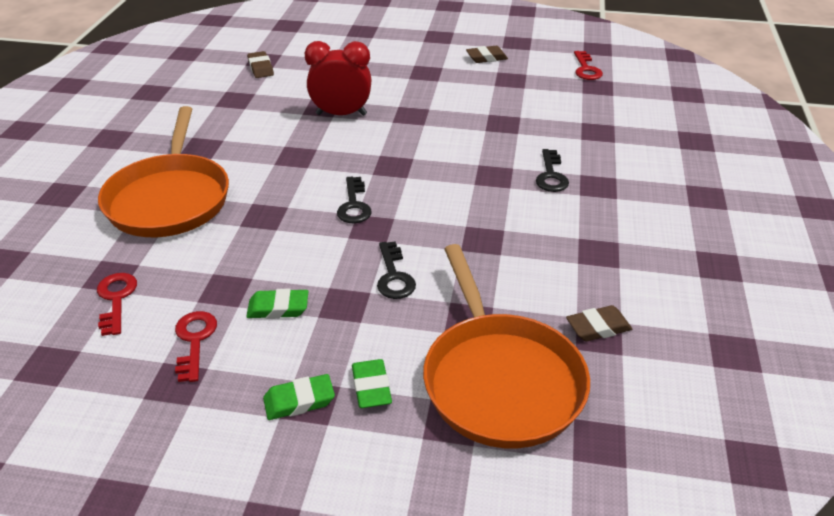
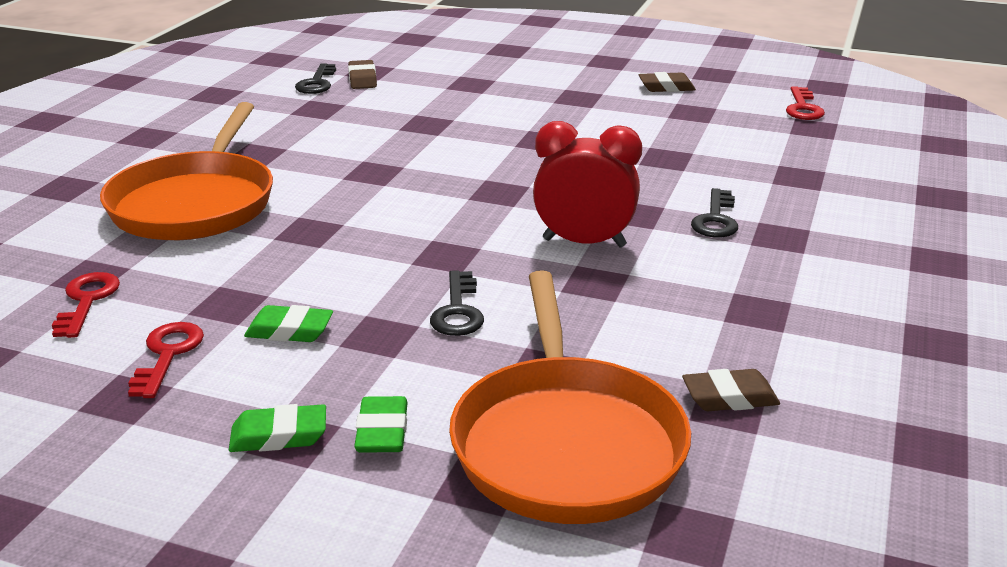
camera: 10 degrees right, 10 degrees down
red clock [305,41,371,116] -> red clock moved to [533,121,642,248]
black key [337,177,372,223] -> black key moved to [295,63,336,94]

